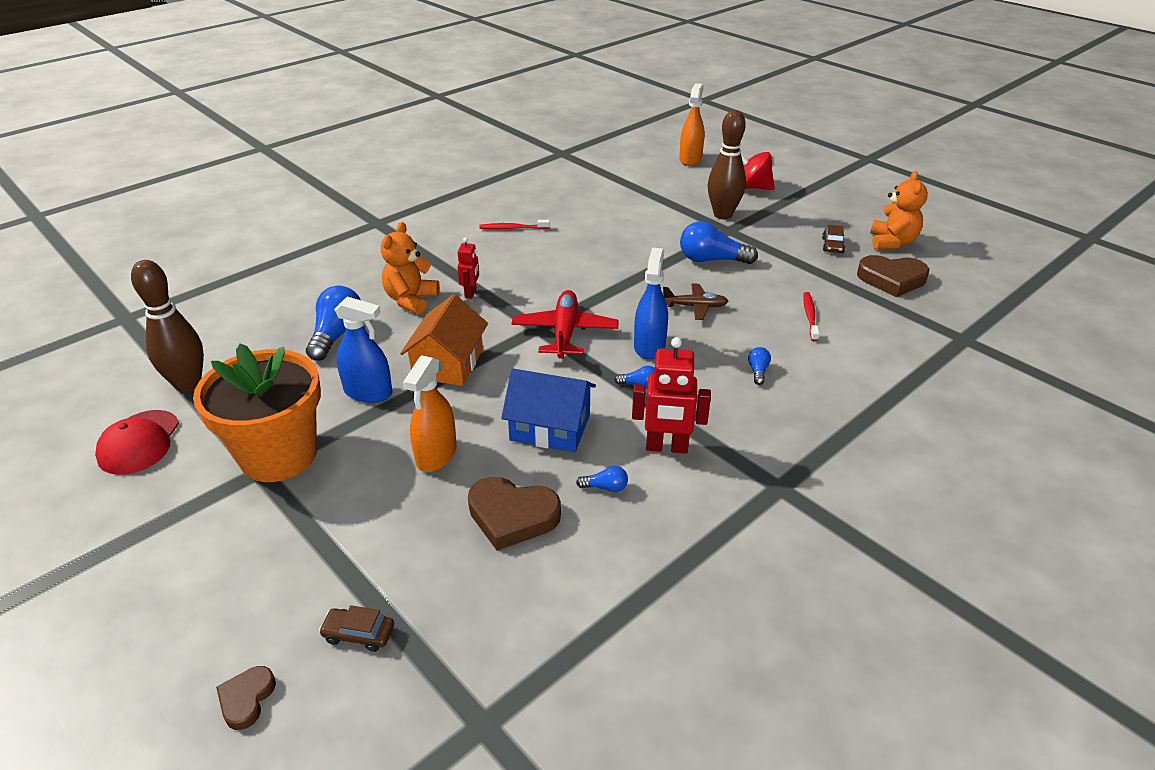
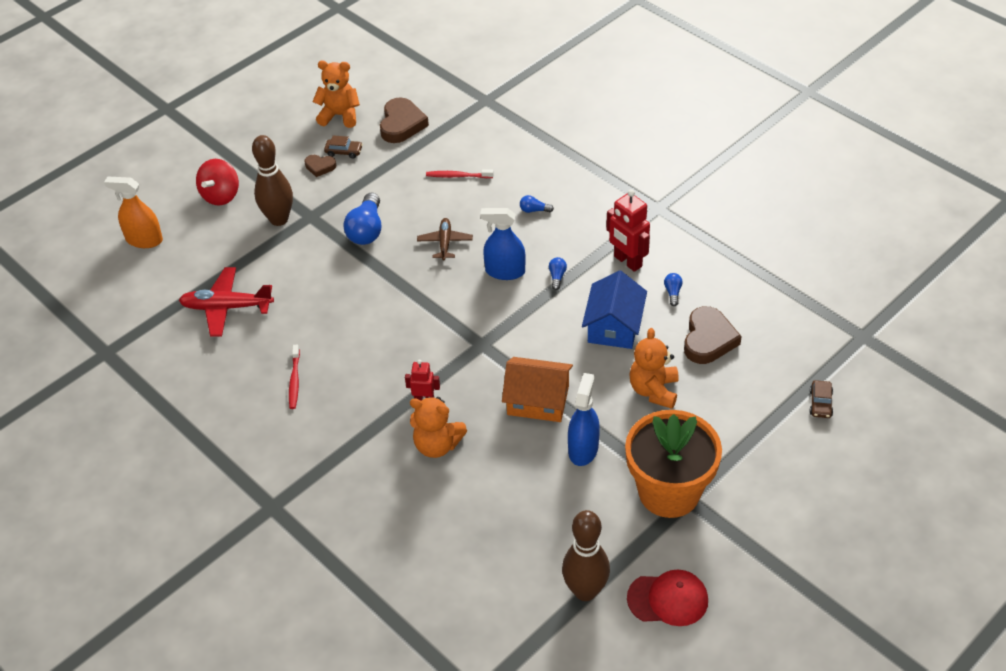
camera: 90 degrees left, 10 degrees up
brown heart [216,666,276,730] -> brown heart moved to [304,155,336,177]
blue light bulb [306,286,361,361] -> none
orange spray bottle [403,355,457,472] -> orange teddy bear [629,328,679,409]
red plane [511,290,619,359] -> red plane moved to [179,267,274,337]
red robot [632,337,711,454] -> red robot turned 135 degrees clockwise [606,189,650,272]

